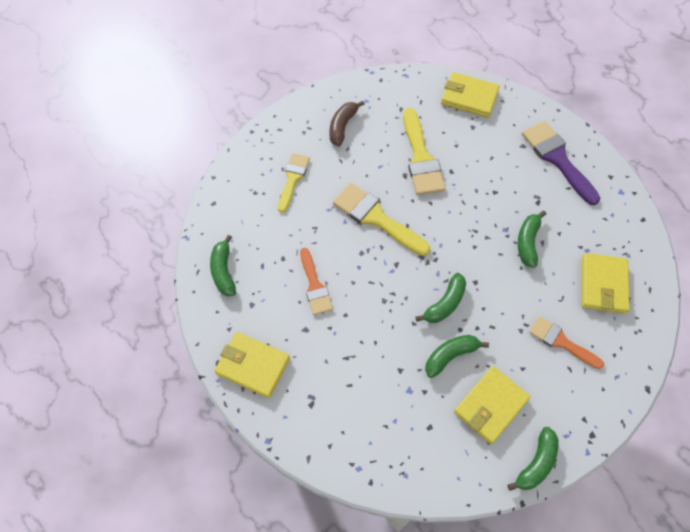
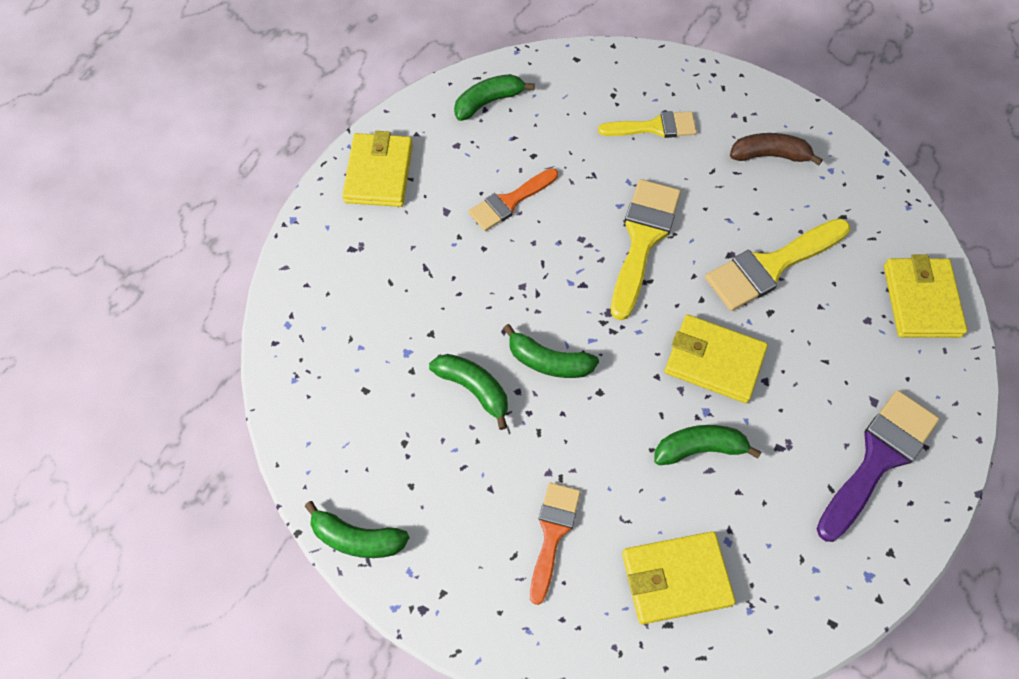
camera: 70 degrees right, 0 degrees up
yellow wallet [454,366,530,444] -> yellow wallet moved to [665,315,768,403]

